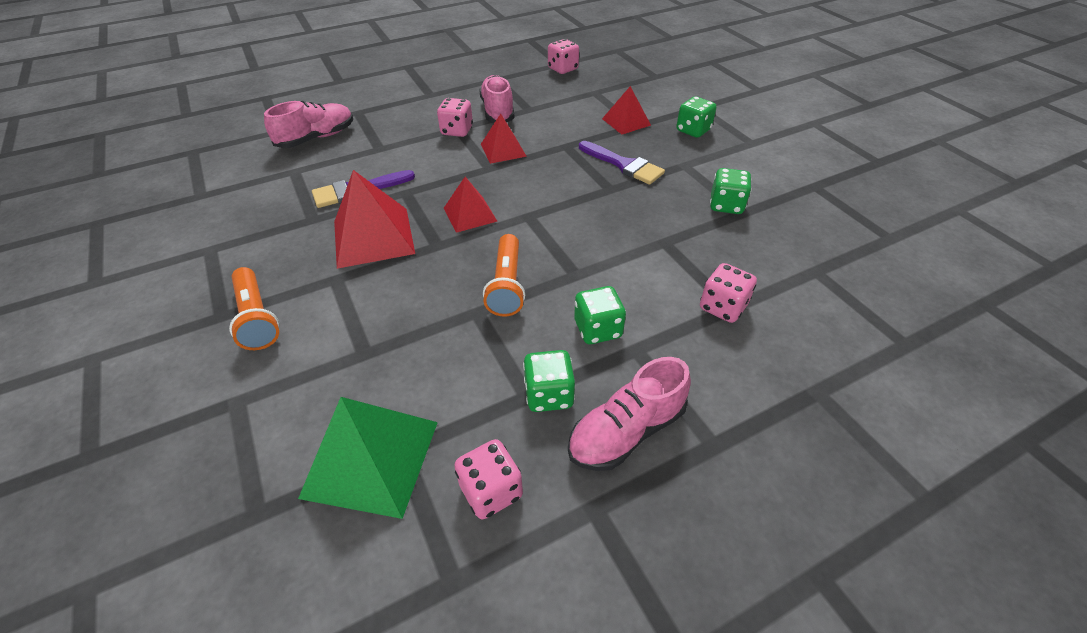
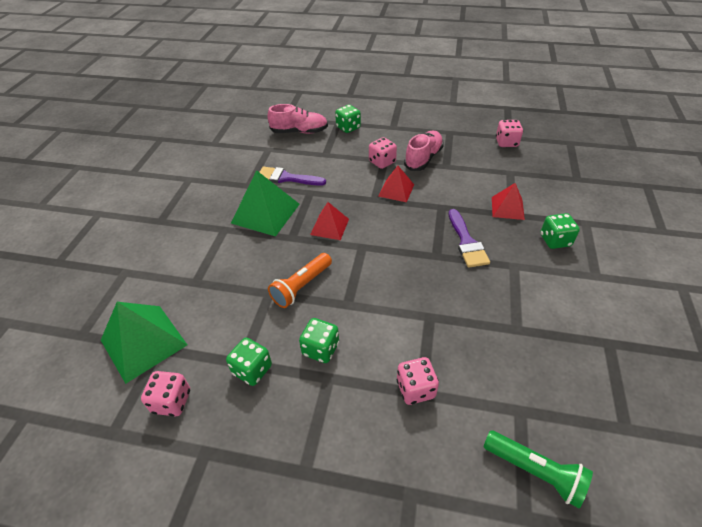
camera: 40 degrees right, 0 degrees up
orange flashlight [229,267,279,350] -> none
red pyramid [334,170,415,269] -> green pyramid [231,170,300,237]
pink shoe [568,357,691,471] -> none
green dice [710,168,752,214] -> green dice moved to [335,105,361,133]
none -> green flashlight [484,430,593,508]

